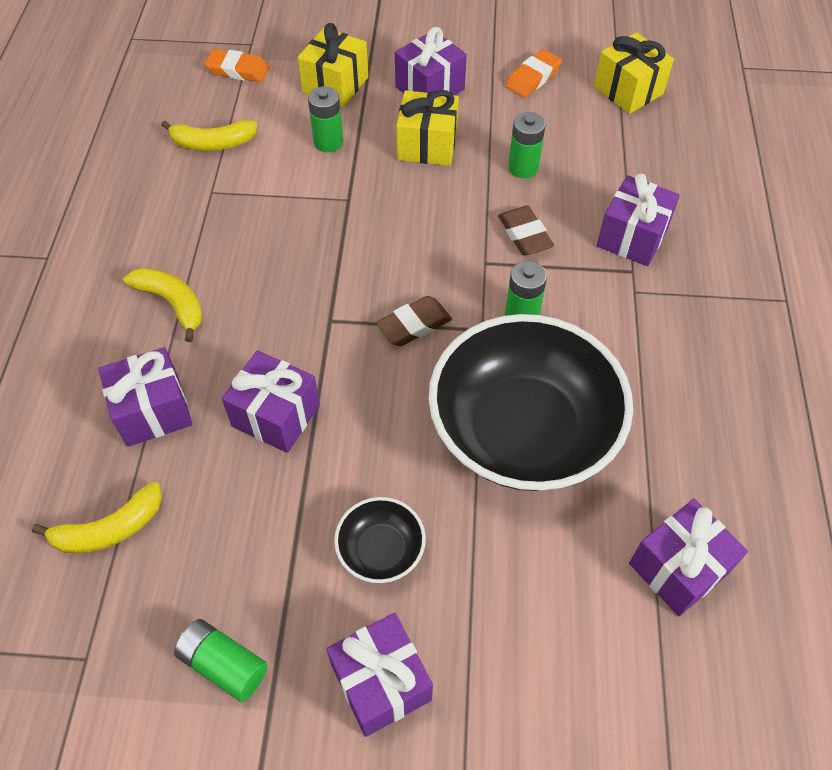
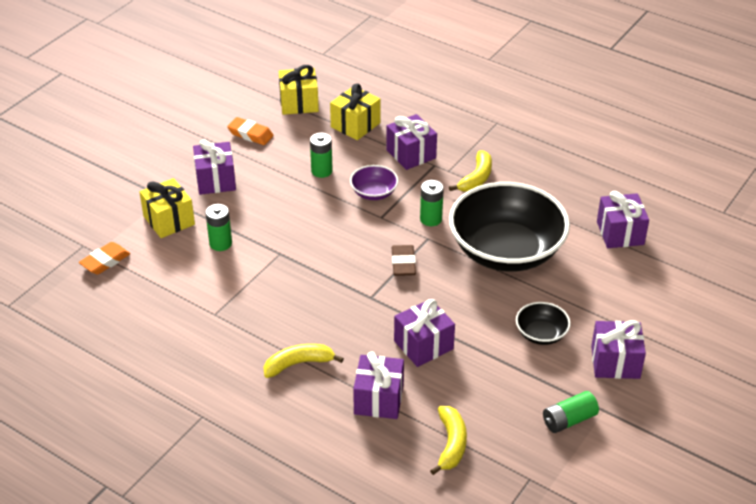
camera: 60 degrees left, 15 degrees down
yellow banana [161,120,257,151] -> yellow banana moved to [449,150,492,191]
yellow gift [396,90,459,166] -> yellow gift moved to [330,83,380,140]
brown eraser [498,206,554,256] -> purple bowl [350,165,398,200]
orange eraser [506,49,562,97] -> orange eraser turned 45 degrees counterclockwise [227,117,274,145]

